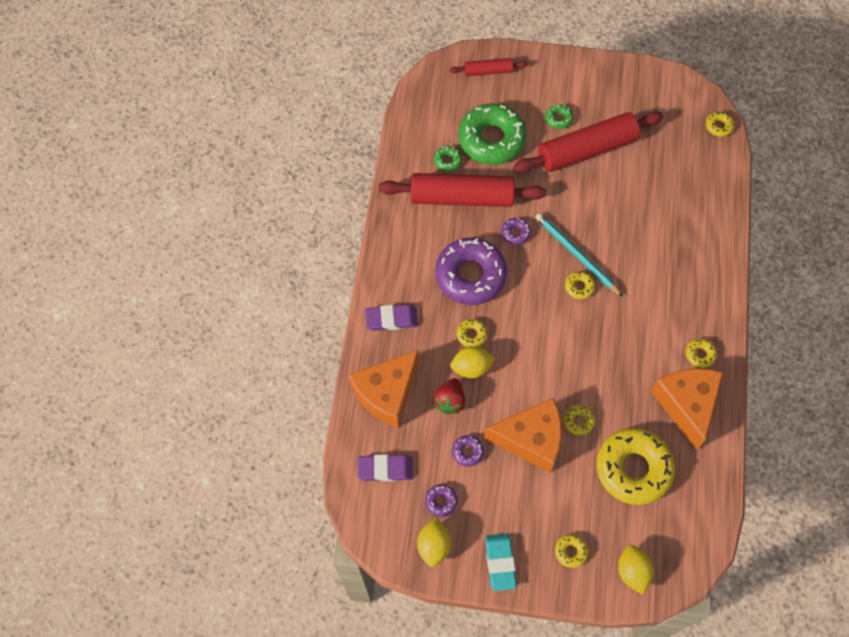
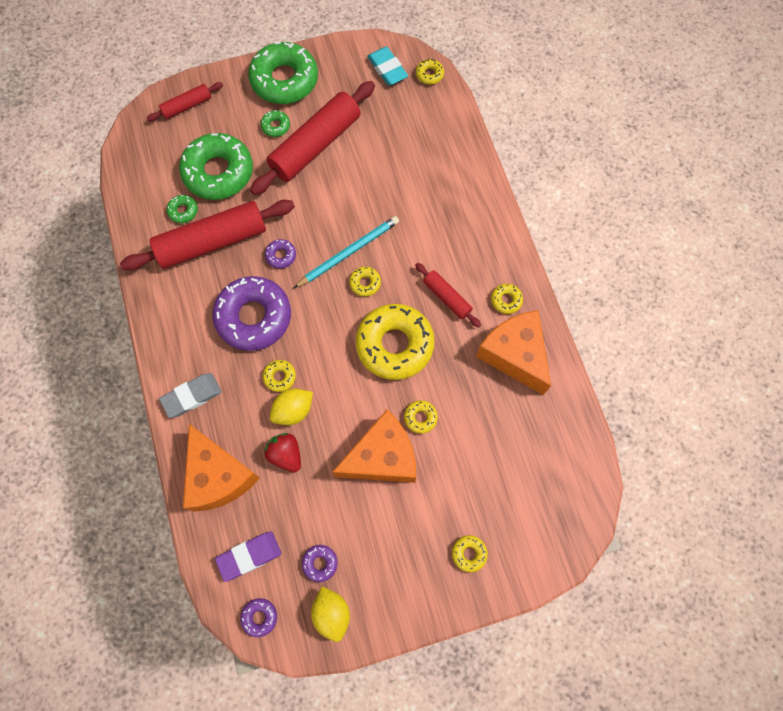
camera: 25 degrees left, 5 degrees up
orange cheese [348,350,419,428] -> orange cheese turned 45 degrees counterclockwise [183,424,260,512]
purple eraser [365,304,418,331] -> grey eraser [159,373,222,418]
red strawberry [433,378,465,414] -> red strawberry turned 150 degrees clockwise [264,433,301,472]
purple donut [452,435,484,467] -> purple donut moved to [240,598,277,637]
turquoise eraser [485,533,517,591] -> turquoise eraser moved to [367,47,408,85]
turquoise pencil [535,213,623,297] -> turquoise pencil turned 120 degrees clockwise [294,216,399,288]
yellow donut [597,428,675,505] -> yellow donut moved to [356,304,435,380]
yellow lemon [618,545,654,595] -> none
none -> green donut [248,42,318,104]
none -> red rolling pin [415,263,481,328]

